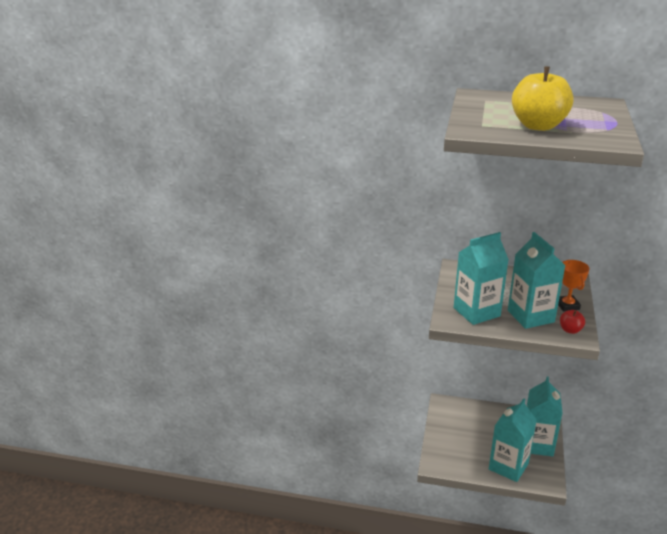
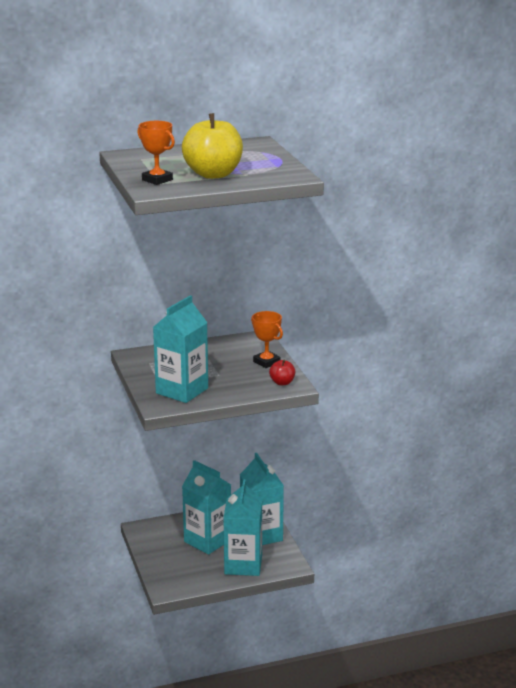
camera: 30 degrees left, 5 degrees down
turquoise carton [508,232,565,329] -> turquoise carton moved to [182,460,231,555]
none -> orange trophy [137,121,175,185]

